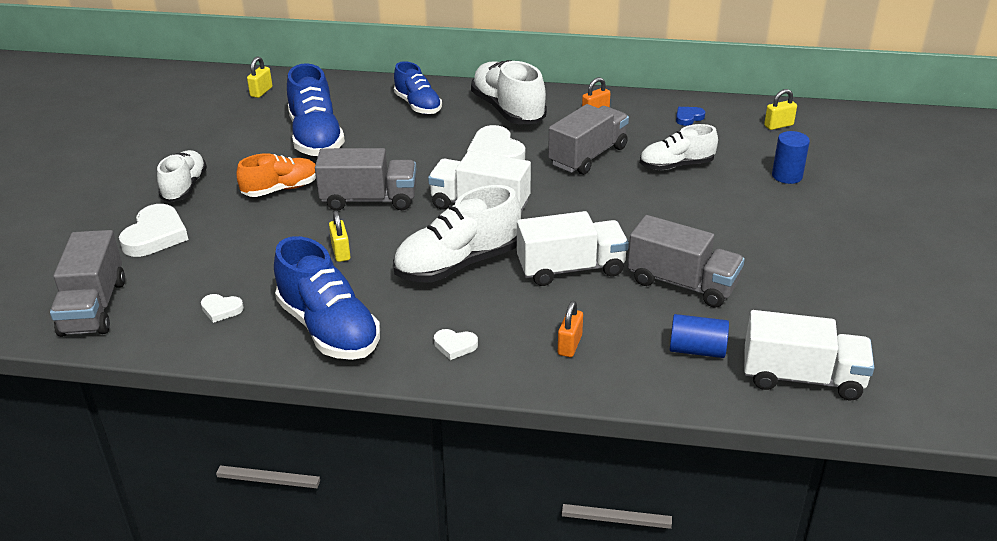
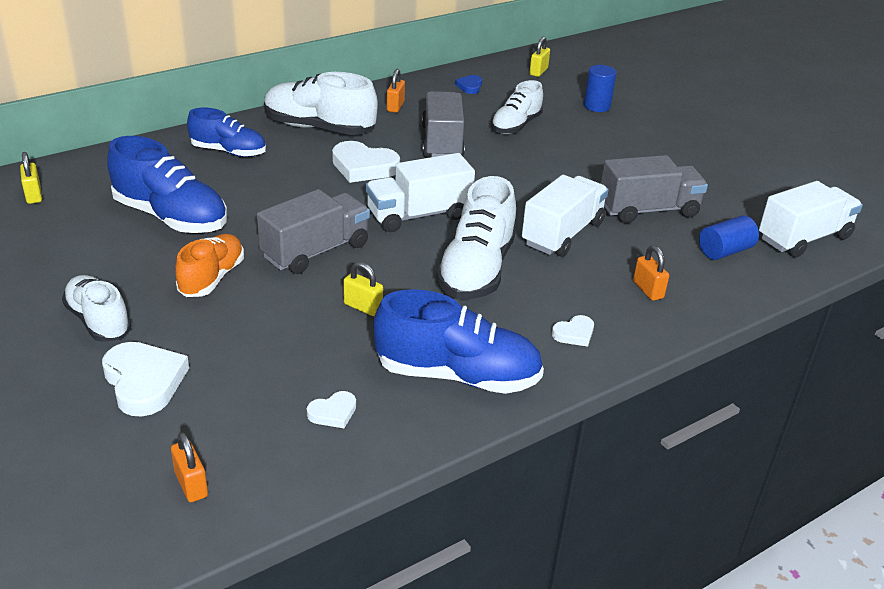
camera: 45 degrees left, 0 degrees up
grey truck [50,230,125,337] -> orange padlock [171,432,208,502]

